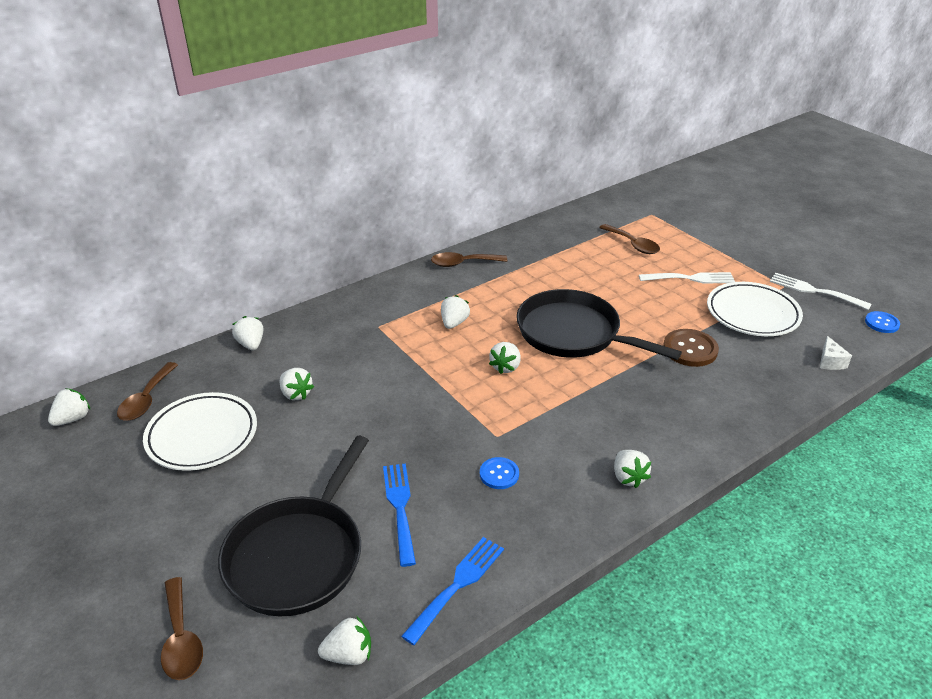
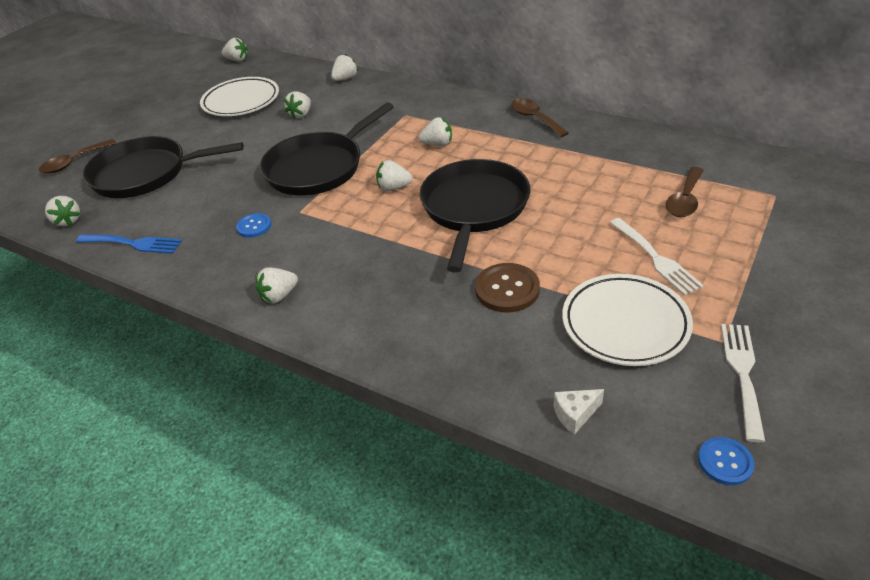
camera: 70 degrees right, 5 degrees up
brown spoon [117,362,178,421] -> none
blue fork [383,463,416,567] -> none
none -> black pan [260,102,394,196]

